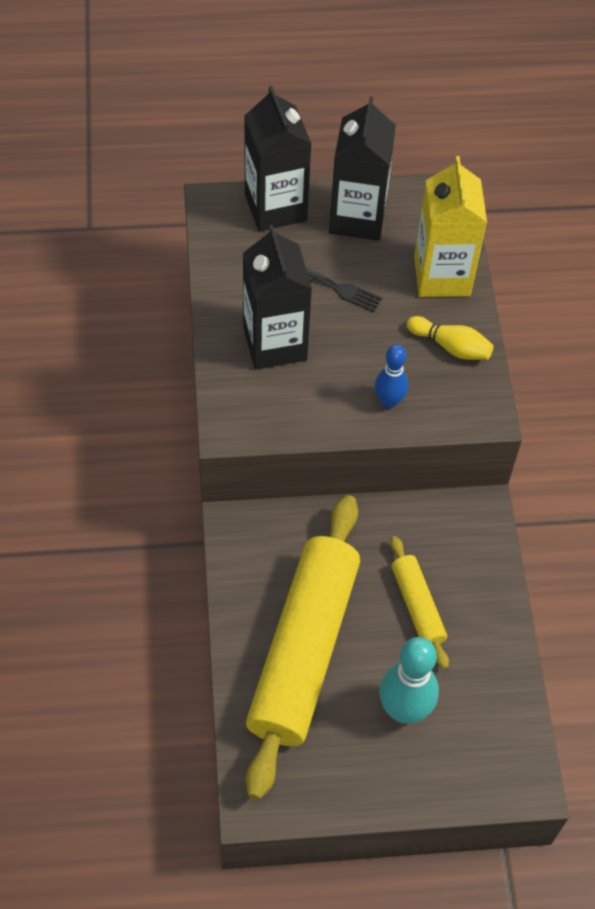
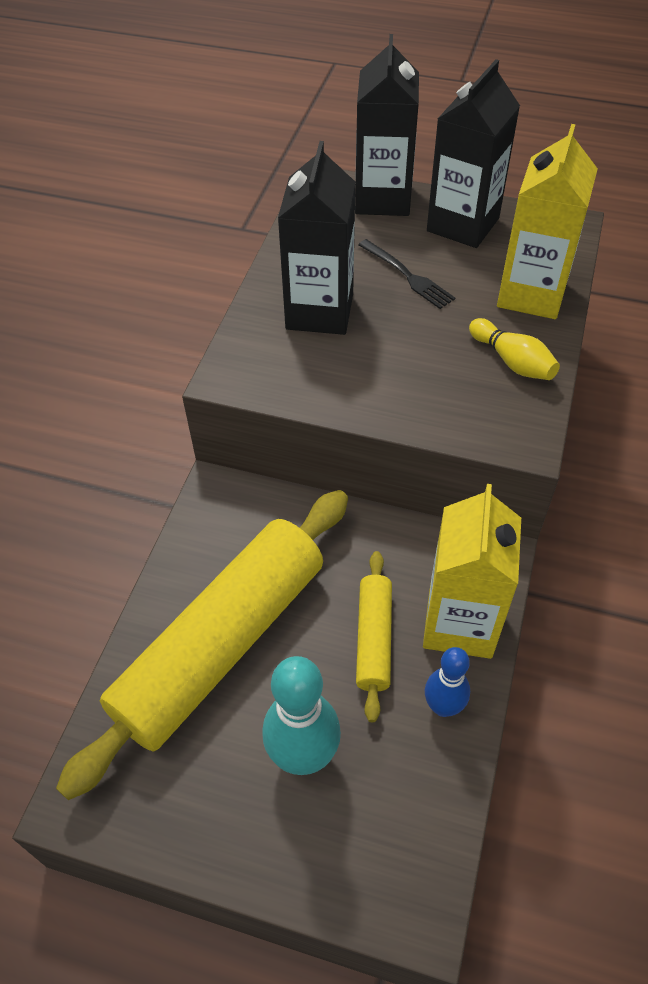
camera: 25 degrees right, 5 degrees down
blue bowling pin [375,345,408,409] -> blue bowling pin moved to [425,647,470,717]
none -> yellow carton [423,484,521,659]

